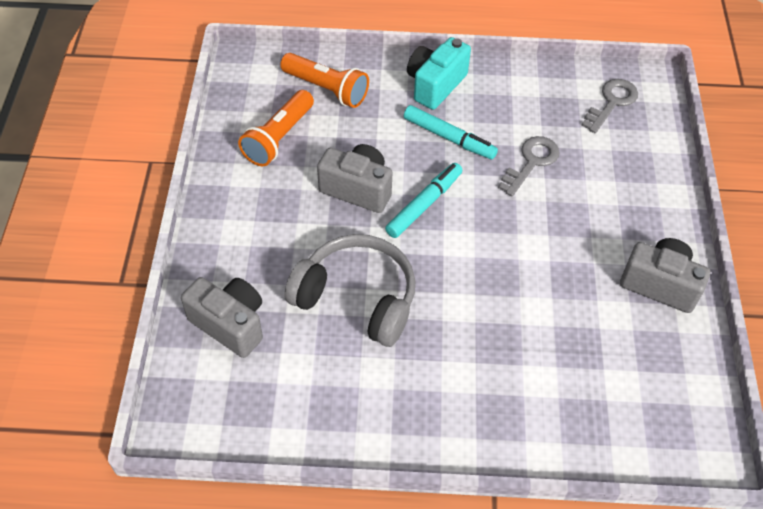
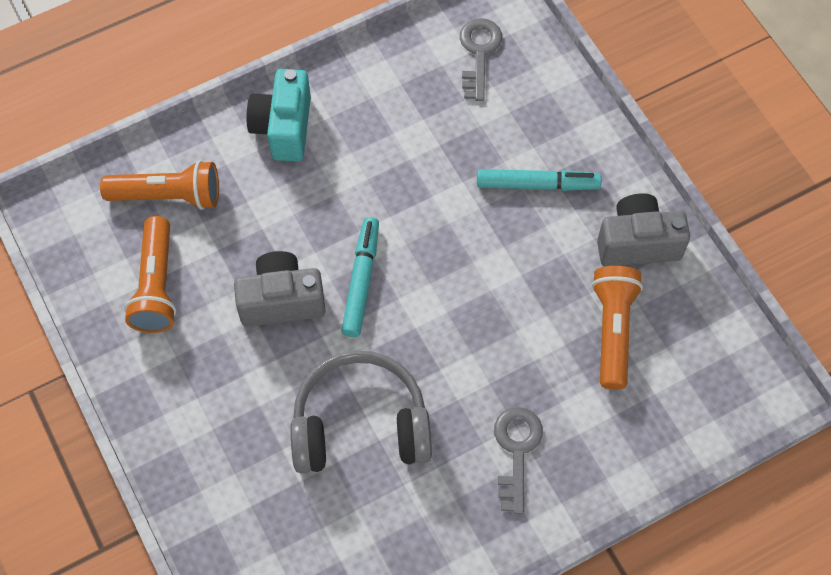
camera: 30 degrees left, 10 degrees up
grey camera [181,277,263,358] -> none
turquoise marker [404,105,498,159] -> turquoise marker moved to [477,169,601,191]
grey key [498,136,560,197] -> grey key moved to [494,407,543,514]
none -> orange flashlight [592,266,643,390]

